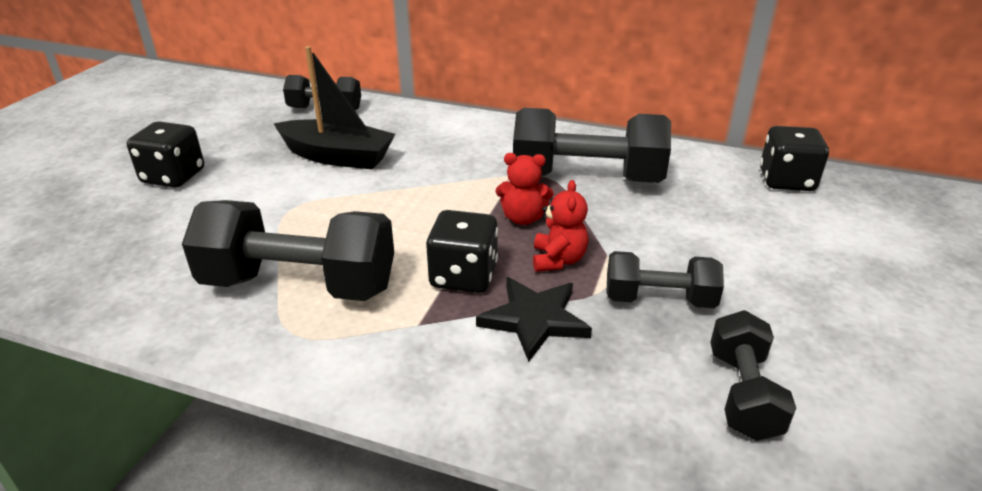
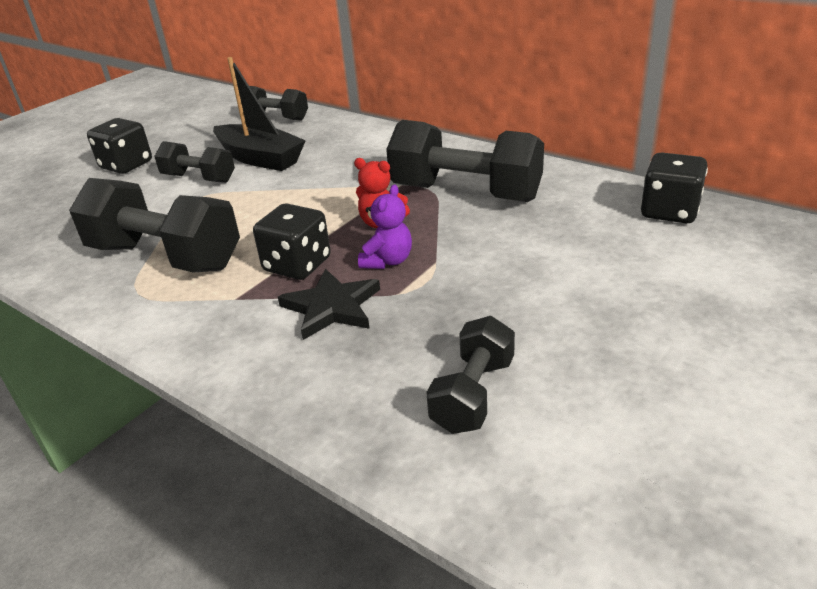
camera: 20 degrees right, 0 degrees up
red teddy bear [533,180,588,272] -> purple teddy bear [358,184,412,269]
black dumbbell [607,251,724,308] -> black dumbbell moved to [154,141,235,183]

